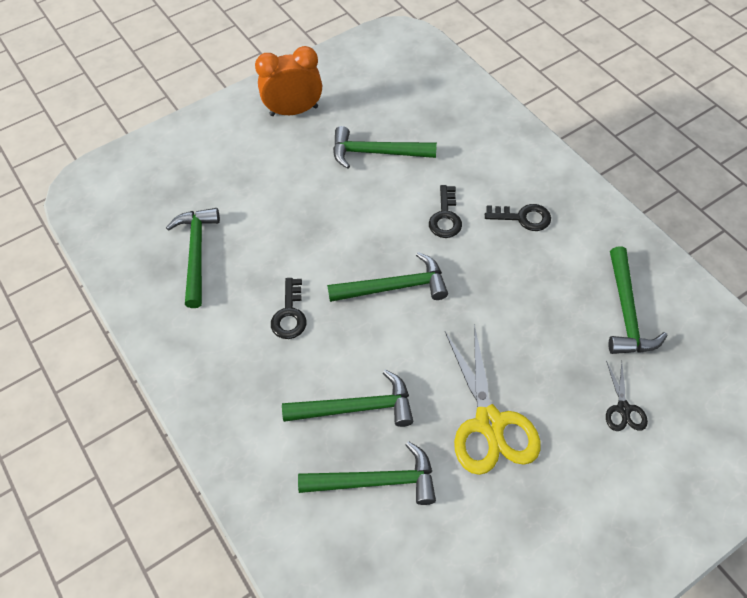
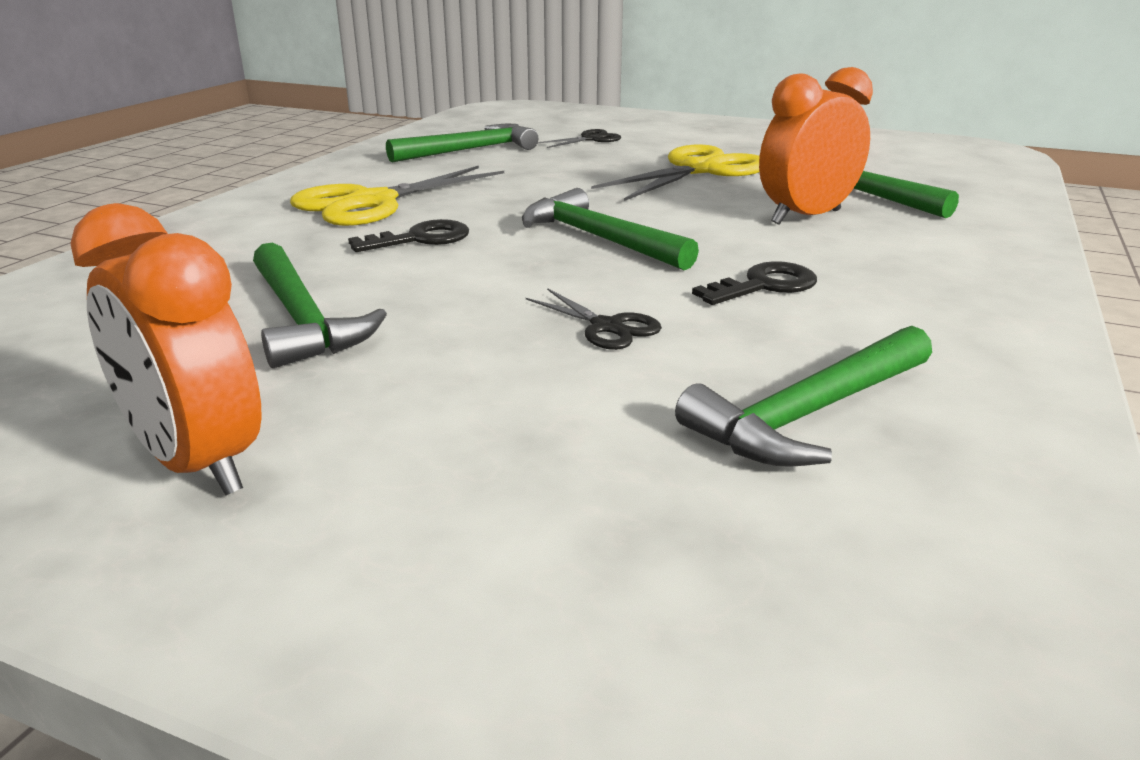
camera: 125 degrees left, 30 degrees down
green hammer [282,370,413,427] -> orange clock [759,67,873,225]
black key [485,204,551,231] -> yellow scissors [290,166,504,226]
none -> black scissors [526,288,662,350]

